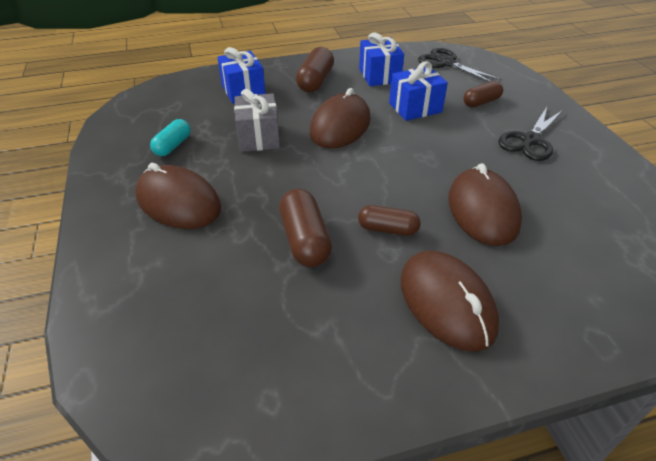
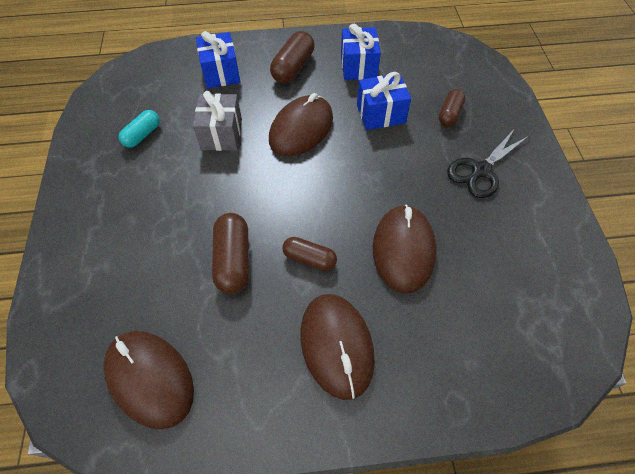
camera: 10 degrees right, 15 degrees up
brown mouse [135,163,222,229] -> brown mouse moved to [103,331,194,429]
black scissors [418,48,502,82] -> none
brown capsule [463,81,503,107] -> brown capsule turned 45 degrees counterclockwise [439,89,465,127]

